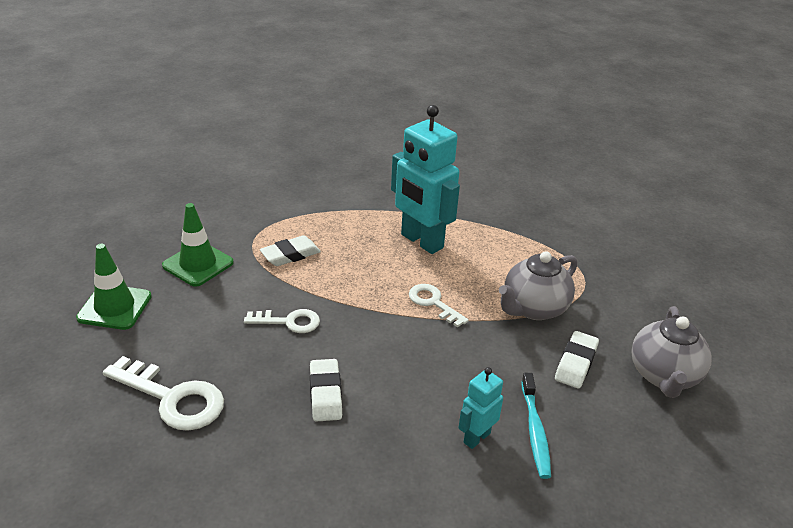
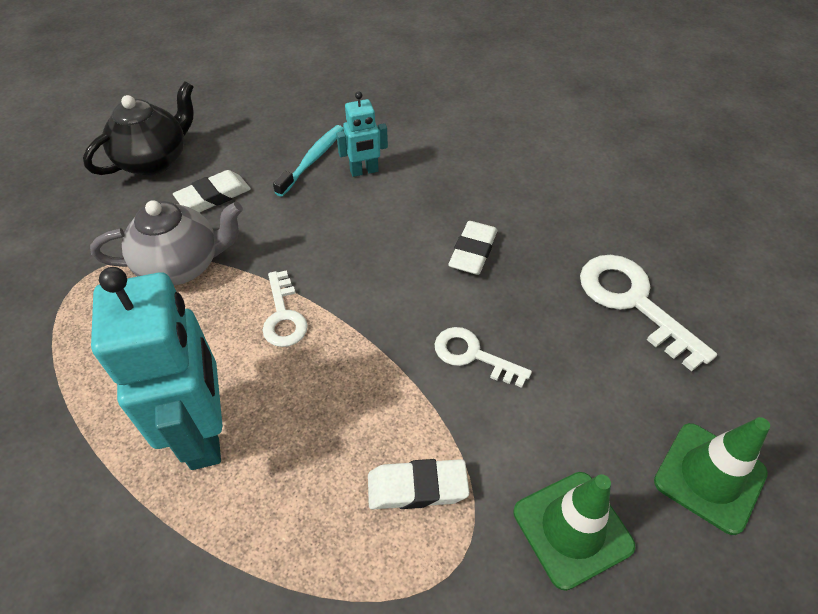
camera: 150 degrees left, 15 degrees up
grey teapot [631,306,712,398] -> black teapot [83,81,194,176]

